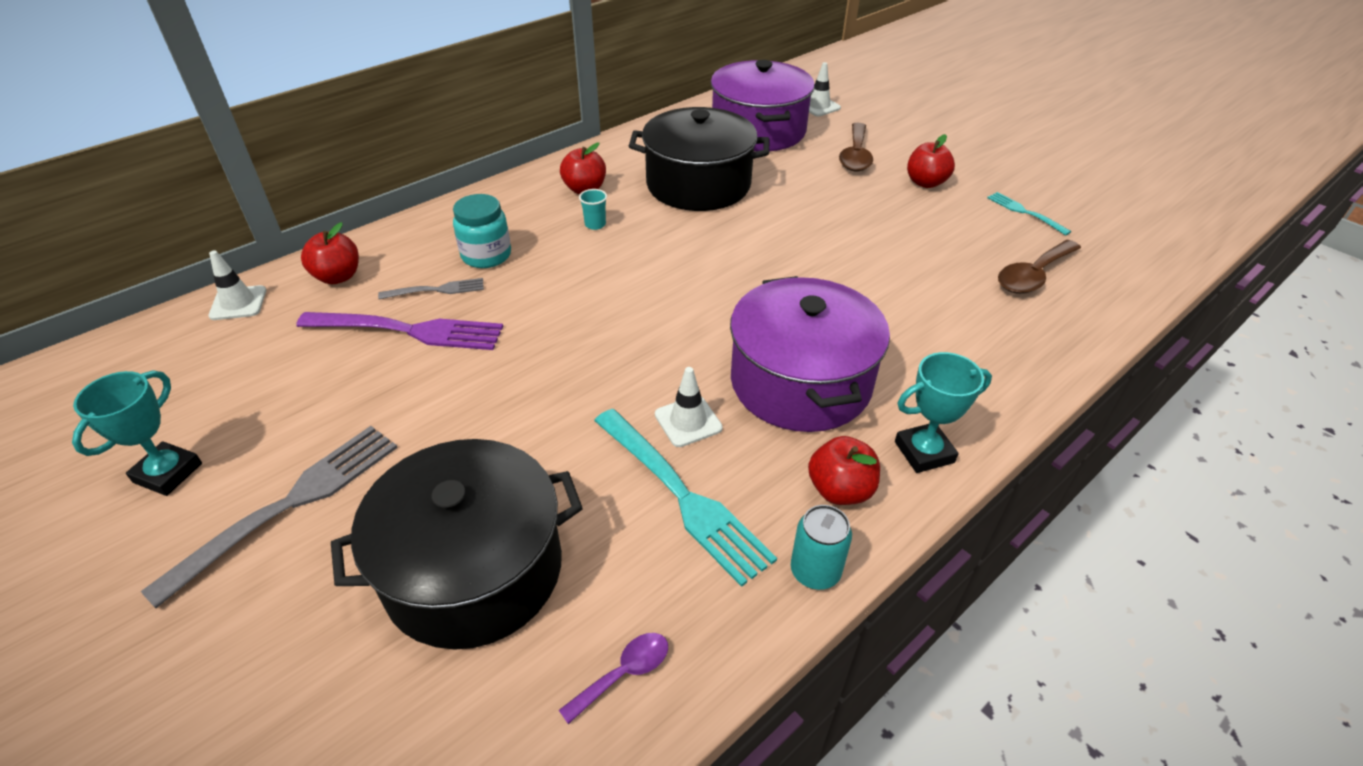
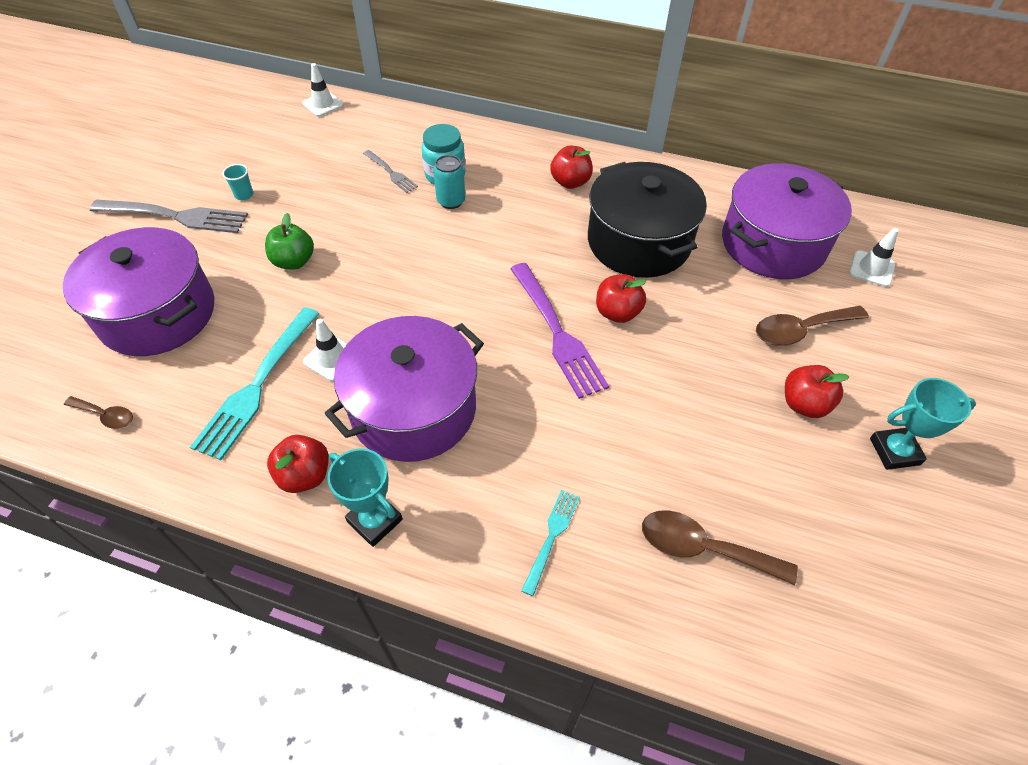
camera: 60 degrees right, 10 degrees up
turquoise trophy [72,370,202,496] -> turquoise trophy moved to [870,378,976,470]
purple fork [296,312,503,350] -> purple fork moved to [510,263,609,399]
red apple [301,222,359,284] -> red apple moved to [596,274,646,323]
black pot [331,439,583,650] -> purple pot [63,227,214,356]
purple spoon [559,633,668,724] -> brown spoon [64,396,133,429]
turquoise cup [579,189,607,230] -> turquoise cup moved to [222,164,253,200]
turquoise can [791,505,852,590] -> turquoise can moved to [433,155,465,209]
turquoise fork [987,192,1071,236] -> turquoise fork moved to [521,490,580,596]
none -> green apple [265,213,314,270]

